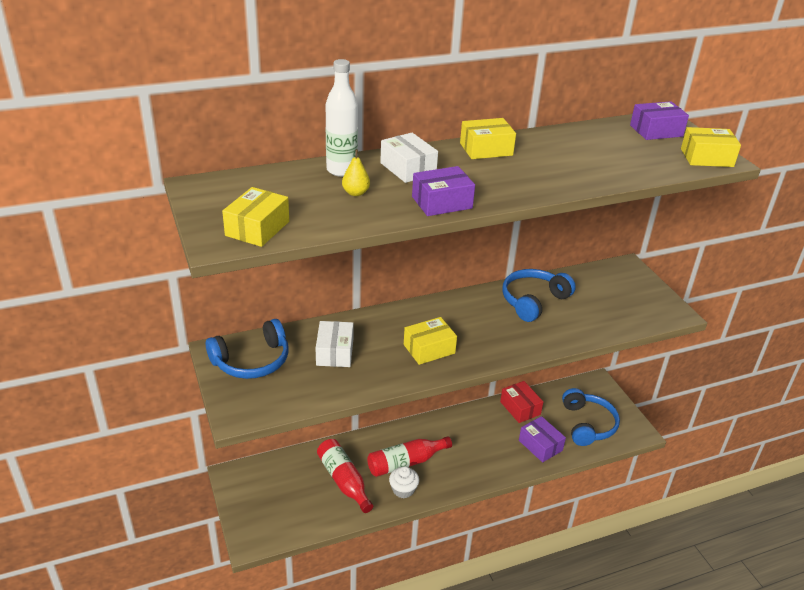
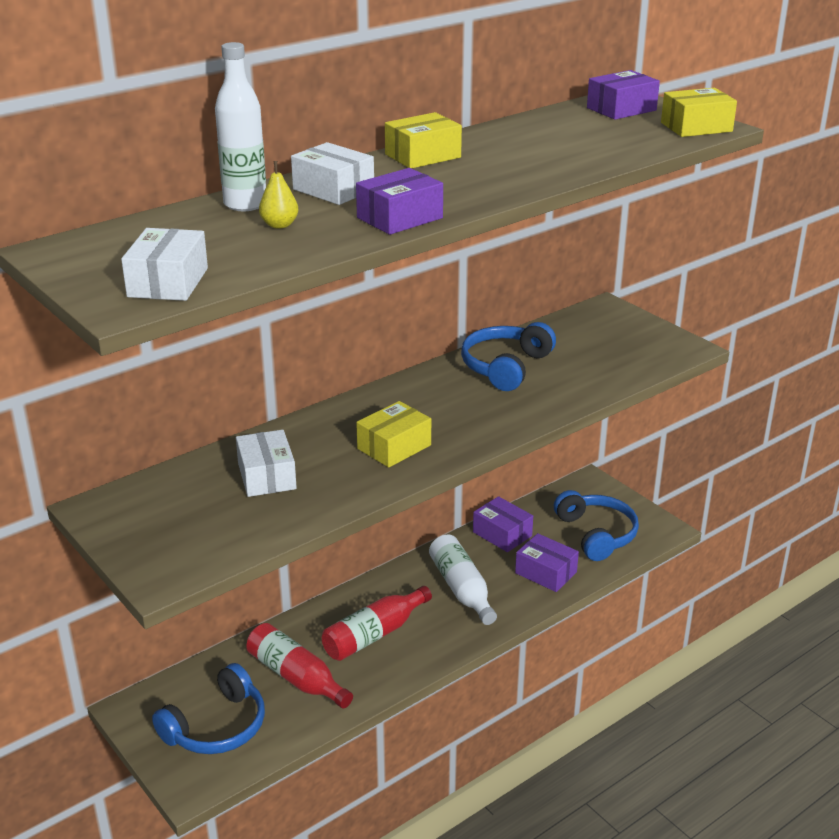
camera: 15 degrees left, 5 degrees down
blue headphones [206,319,289,379] -> blue headphones moved to [152,663,265,754]
yellow box [222,187,289,247] -> white box [121,228,208,301]
white cupcake [389,466,419,498] -> none
red box [500,381,543,423] -> purple box [473,496,533,552]
none -> white bottle [429,535,497,625]

